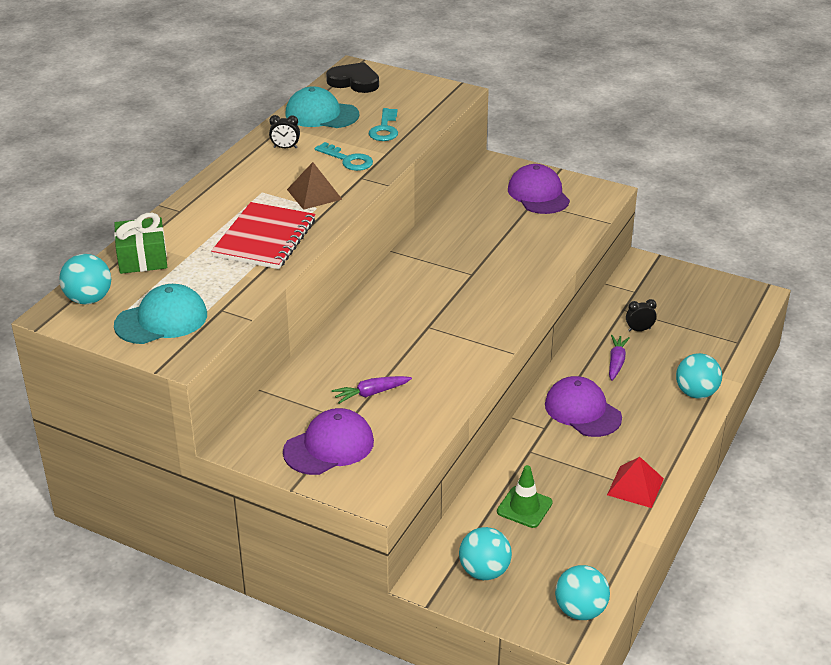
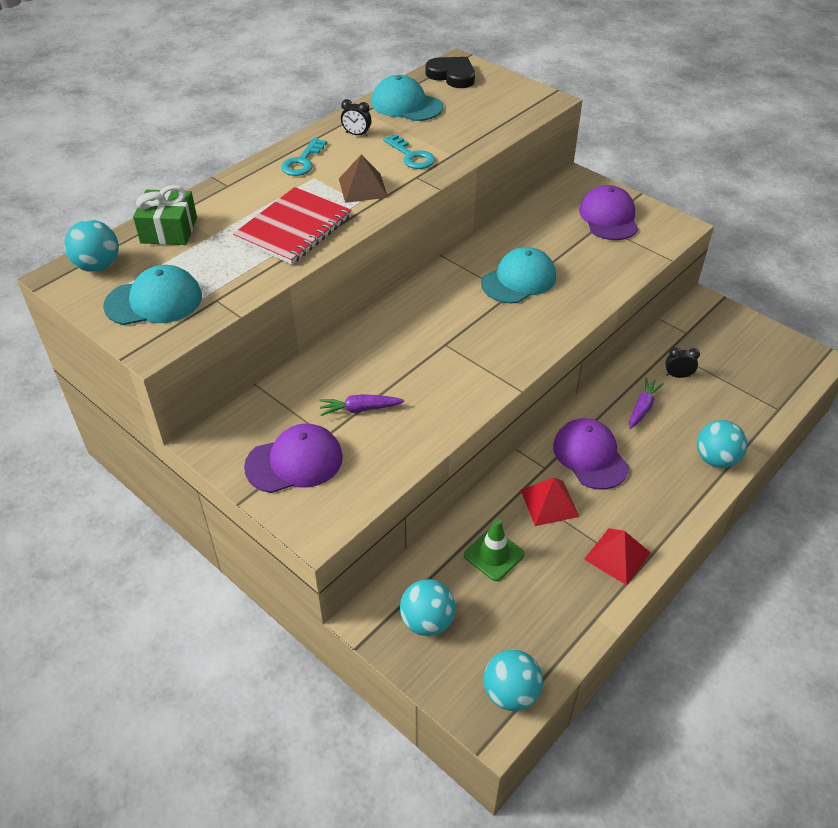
camera: 15 degrees right, 10 degrees up
turquoise key [369,108,398,141] -> turquoise key moved to [281,138,327,176]
none -> turquoise cap [481,247,556,303]
none -> red pyramid [521,478,579,526]

